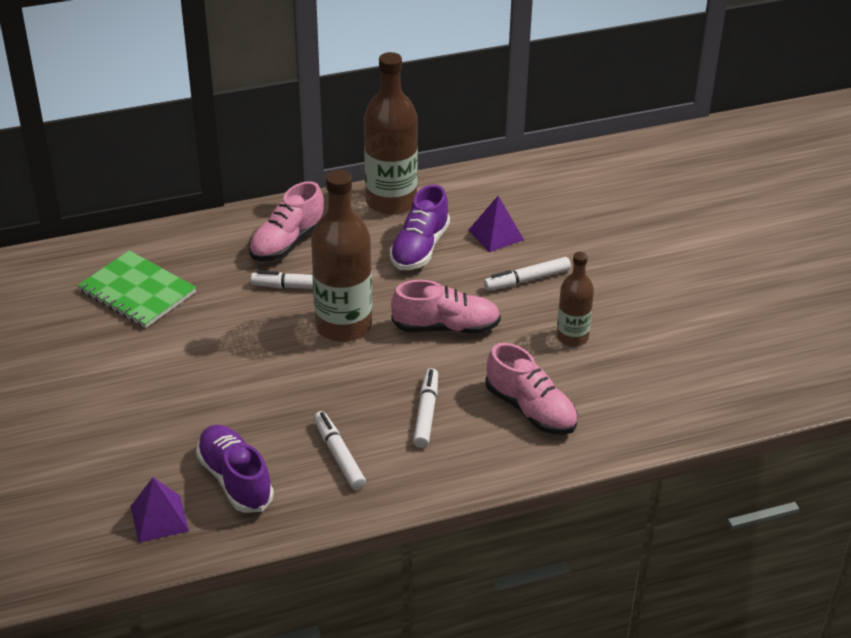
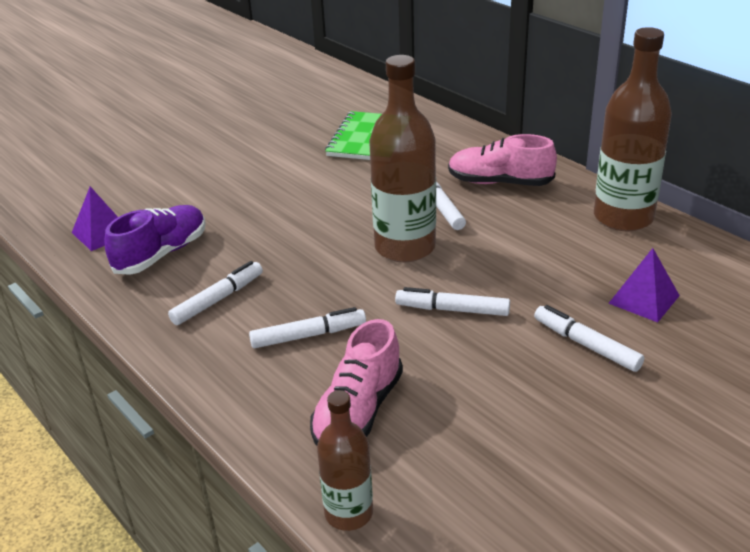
camera: 70 degrees right, 5 degrees down
purple shoe [390,185,450,270] -> none
pink shoe [391,280,501,334] -> white marker [395,287,510,316]
brown bottle [557,252,594,347] -> brown bottle moved to [317,390,373,531]

